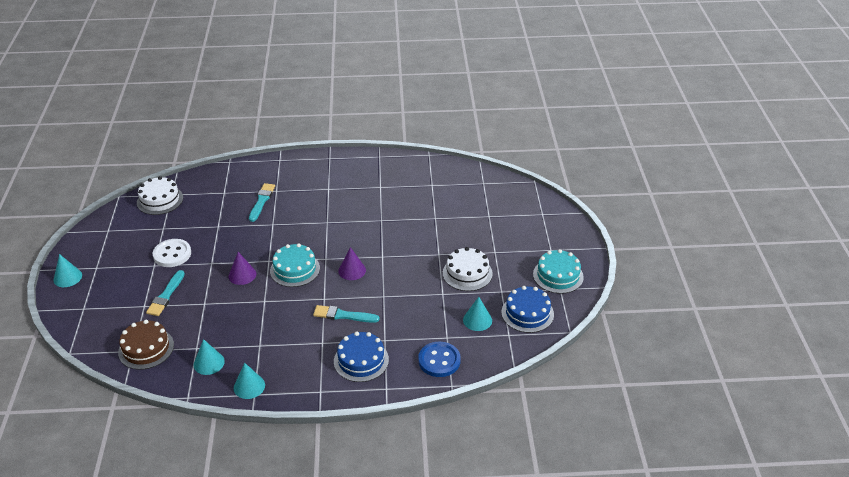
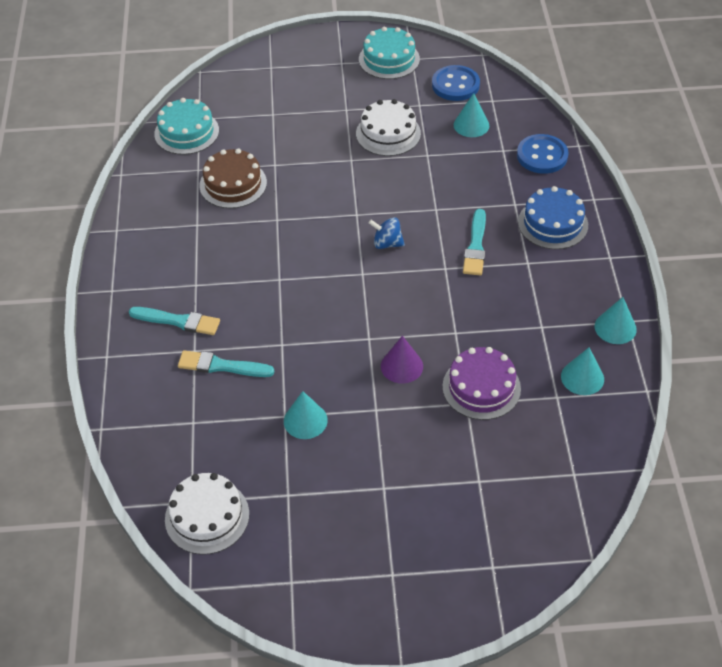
camera: 90 degrees left, 10 degrees up
turquoise cone [53,254,82,287] -> turquoise cone moved to [284,391,328,439]
brown cake [118,320,174,370] -> brown cake moved to [199,148,267,208]
turquoise brush [146,270,185,316] -> turquoise brush moved to [129,307,220,335]
white button [153,239,191,267] -> none
turquoise cake [270,243,320,287] -> turquoise cake moved to [154,98,219,155]
purple cone [338,247,366,280] -> blue spinning top [369,217,405,249]
blue cake [501,286,554,333] -> blue button [432,65,480,101]
none -> purple cake [442,347,521,420]

